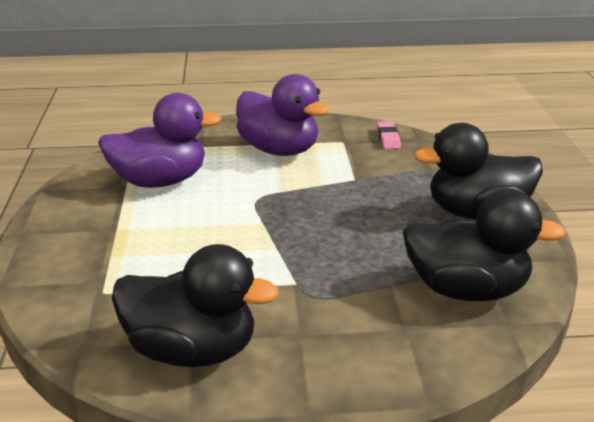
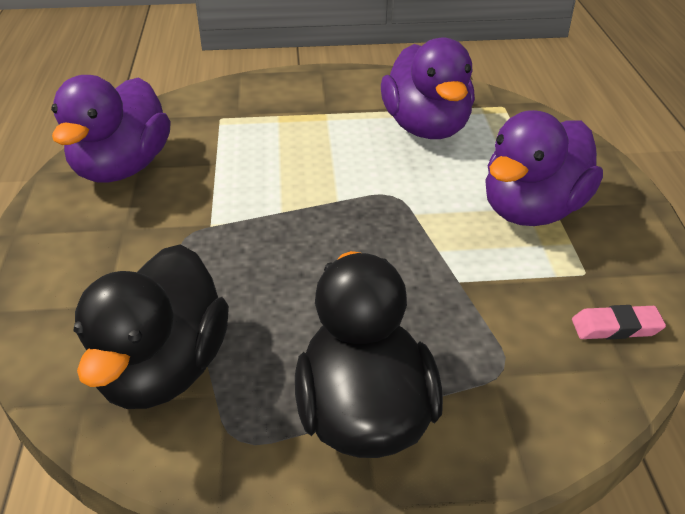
camera: 90 degrees right, 10 degrees up
black duck [112,244,279,367] -> purple duck [51,75,171,183]

